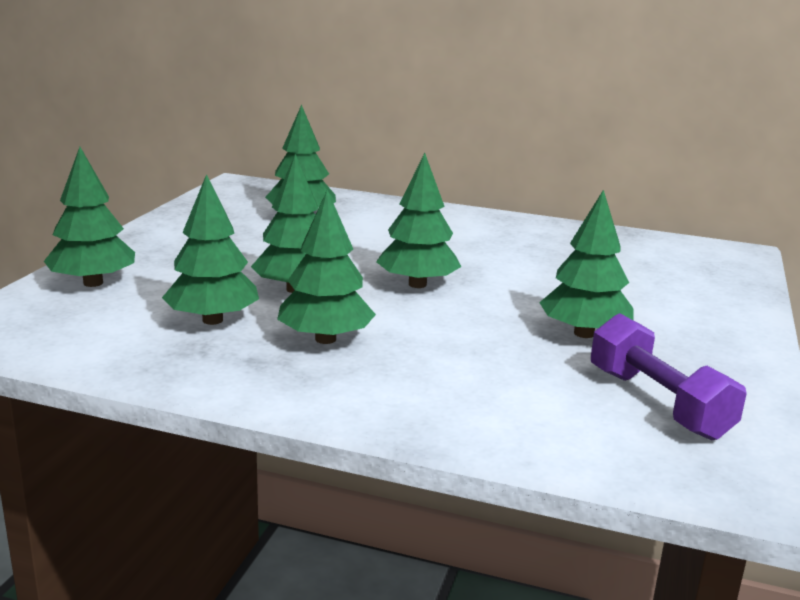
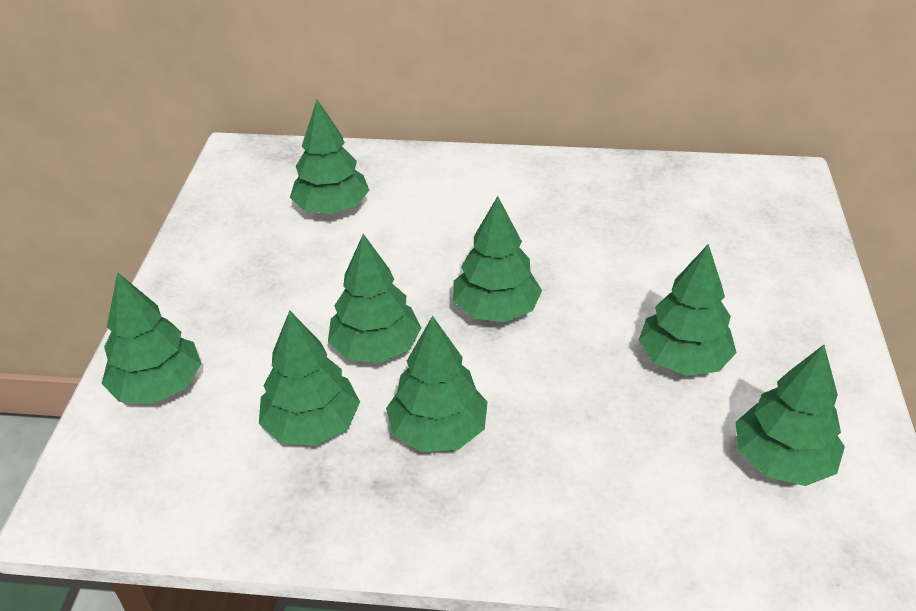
camera: 10 degrees left, 20 degrees up
purple dumbbell [591,313,747,440] -> green tree [735,345,845,486]

